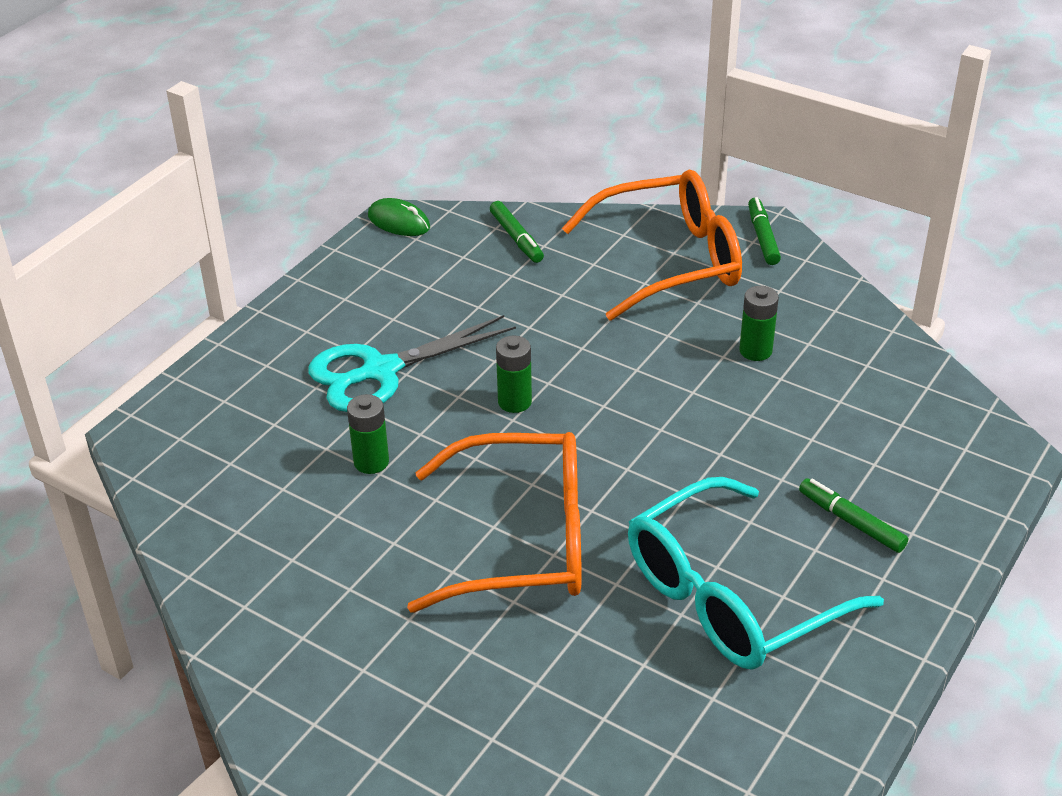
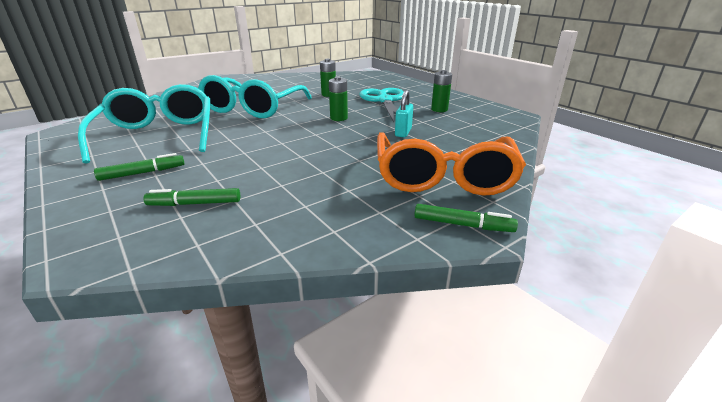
camera: 110 degrees right, 10 degrees down
green mouse [368,198,430,236] -> none
orange glasses [407,432,581,613] -> turquoise glasses [198,75,312,118]
green marker [490,201,544,263] -> green marker moved to [144,188,240,206]
green battery [739,286,779,361] -> green battery moved to [431,70,452,112]
none -> turquoise padlock [395,90,413,137]

